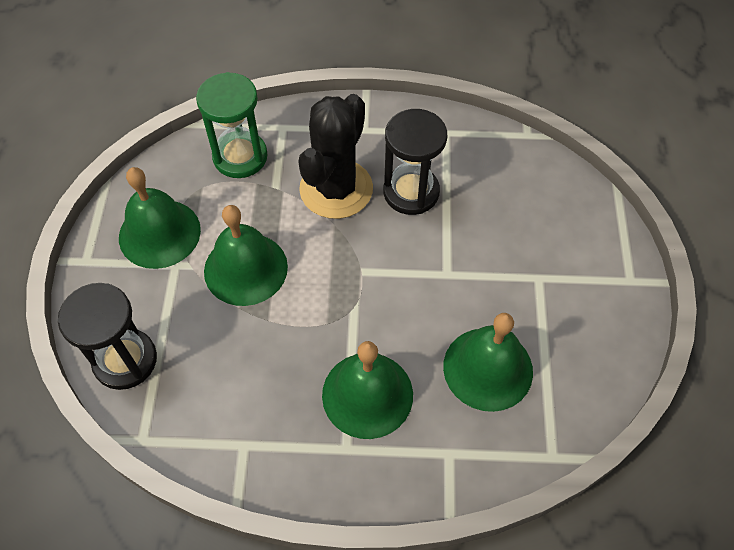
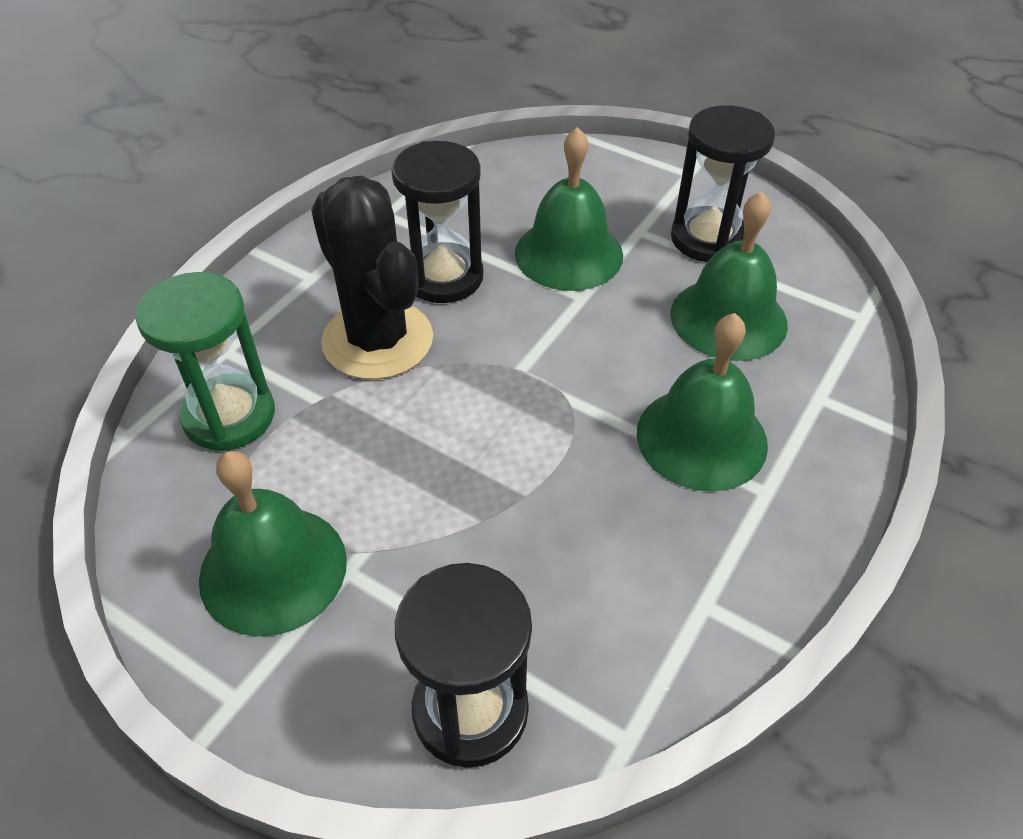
camera: 60 degrees left, 10 degrees down
green bell [204,205,288,306] -> green bell moved to [515,127,623,291]
none -> black hourglass [671,105,775,262]

